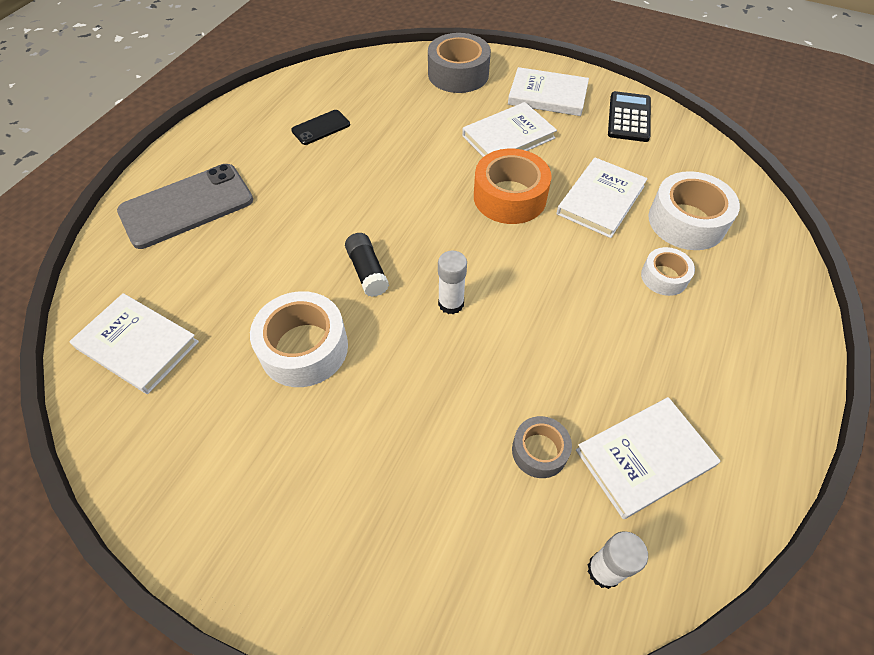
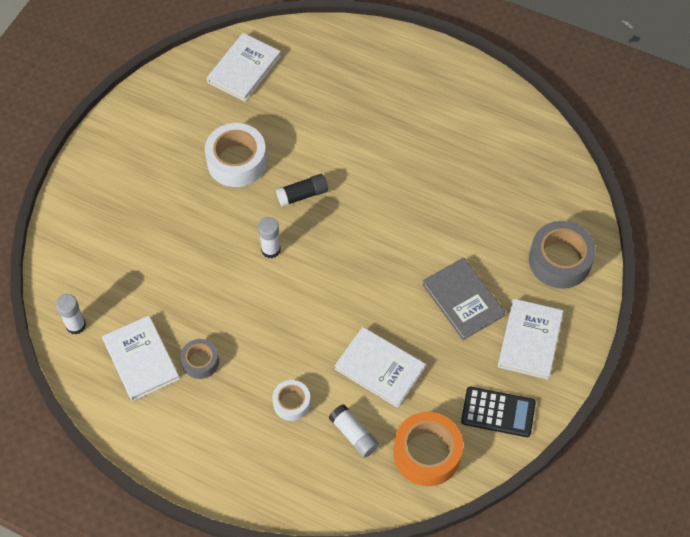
camera: 90 degrees right, 5 degrees up
grey phone [117,164,253,249] -> none
black phone [291,110,350,145] -> none
white book [462,102,557,157] -> grey book [422,258,505,340]
orange tape [474,149,552,224] -> orange tape moved to [394,412,463,486]
grey tape [512,416,572,478] -> grey tape moved to [180,339,219,379]
white tape [648,171,740,250] -> white glue stick [329,404,379,458]

